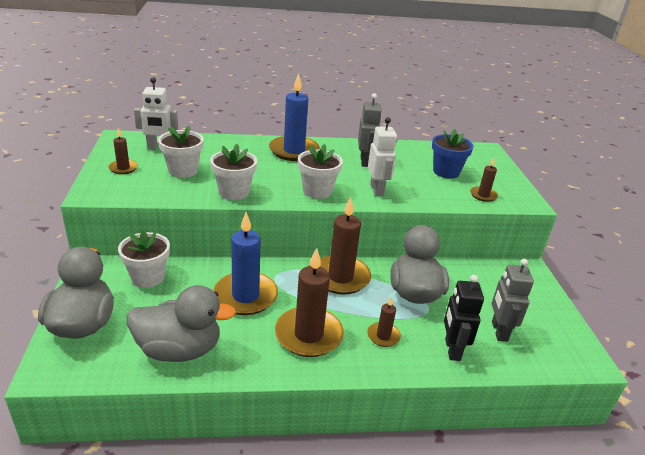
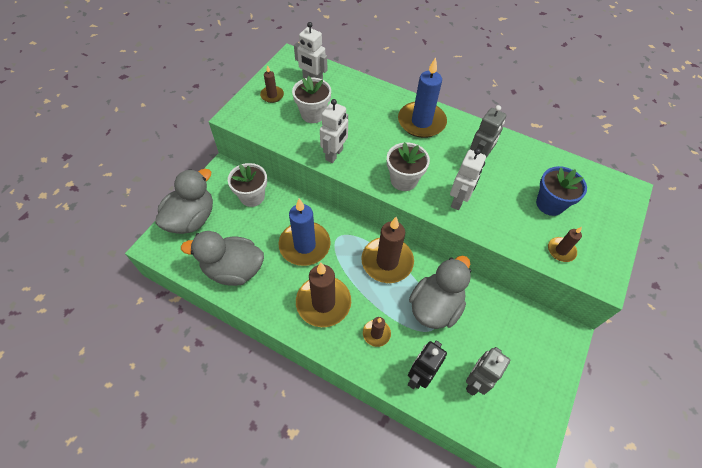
camera: 35 degrees right, 25 degrees up
grey duck [127,285,236,362] -> grey duck turned 150 degrees clockwise [181,231,264,286]
white flower pot [210,144,257,200] -> white robot [320,99,348,163]

